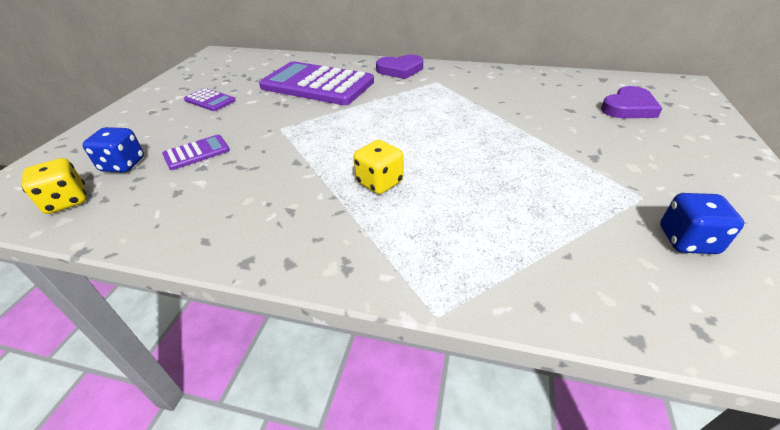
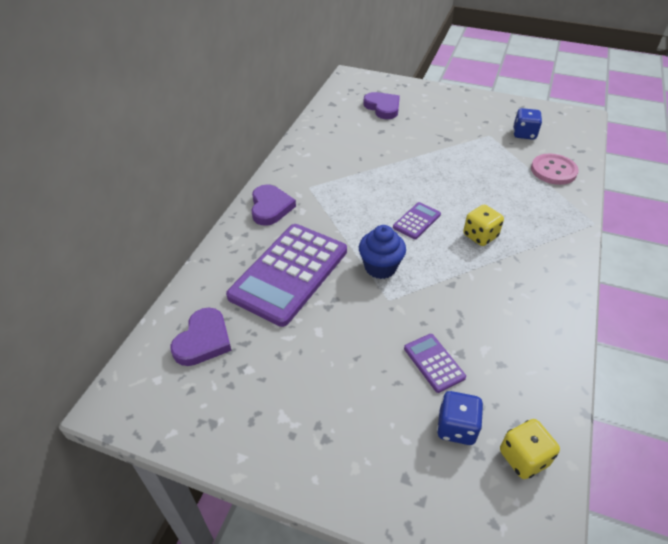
camera: 85 degrees left, 5 degrees up
purple calculator [184,88,236,111] -> purple calculator moved to [393,202,441,239]
none -> purple heart [171,308,232,366]
none -> blue cupcake [359,225,406,279]
none -> pink button [531,154,579,185]

